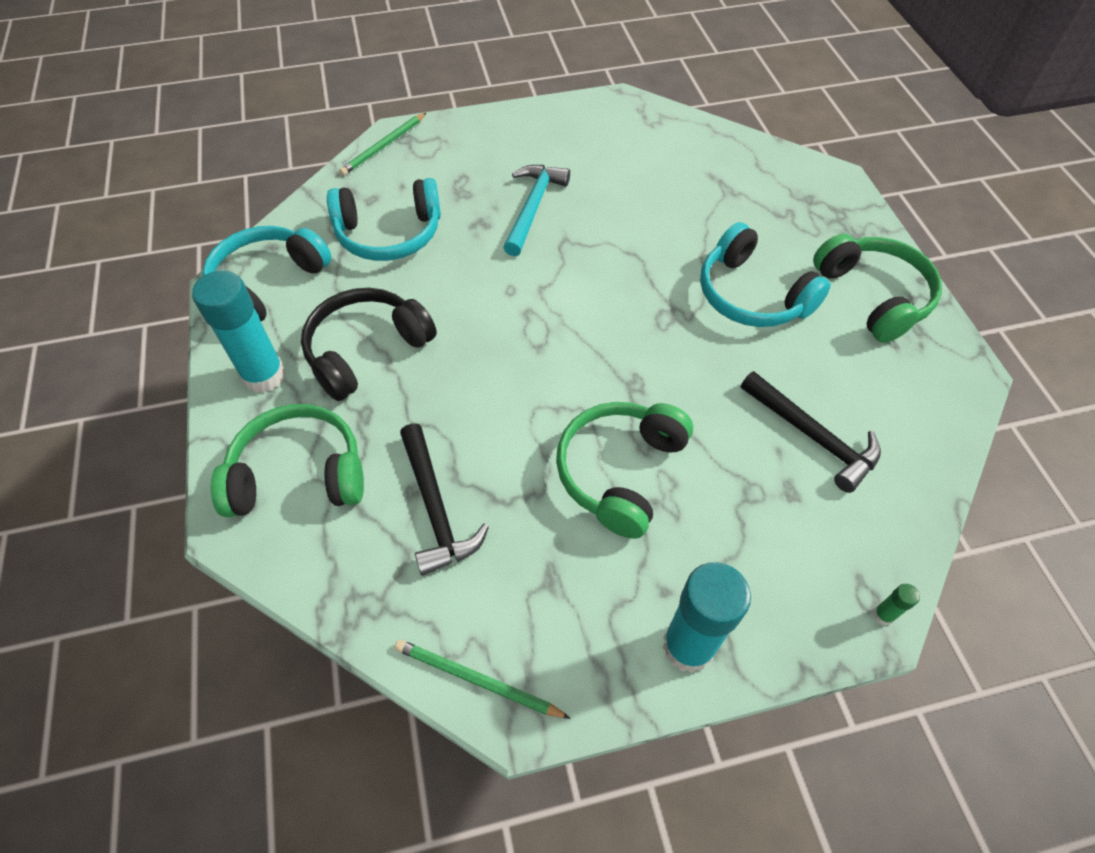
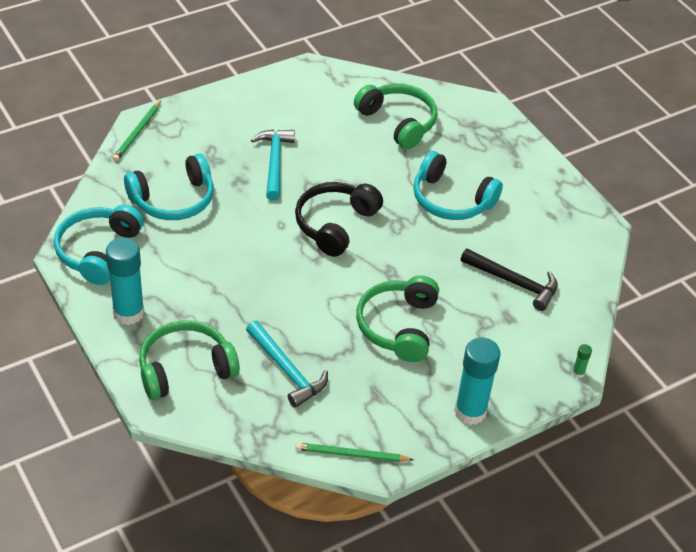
camera: 20 degrees left, 10 degrees down
black headphones [301,288,437,401] -> black headphones moved to [295,182,383,257]
black hammer [400,423,489,576] -> turquoise hammer [246,321,328,408]
green headphones [813,234,942,343] -> green headphones moved to [354,84,437,149]

